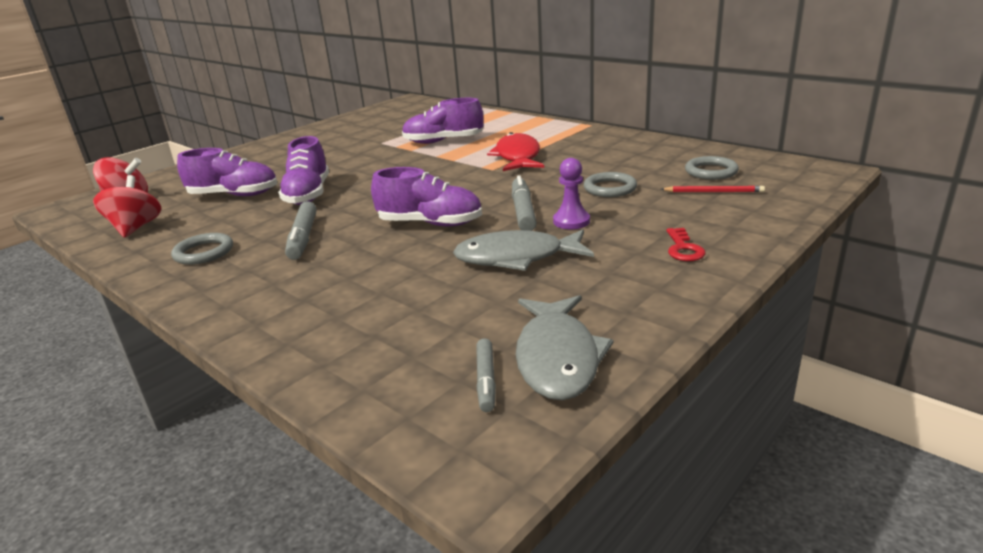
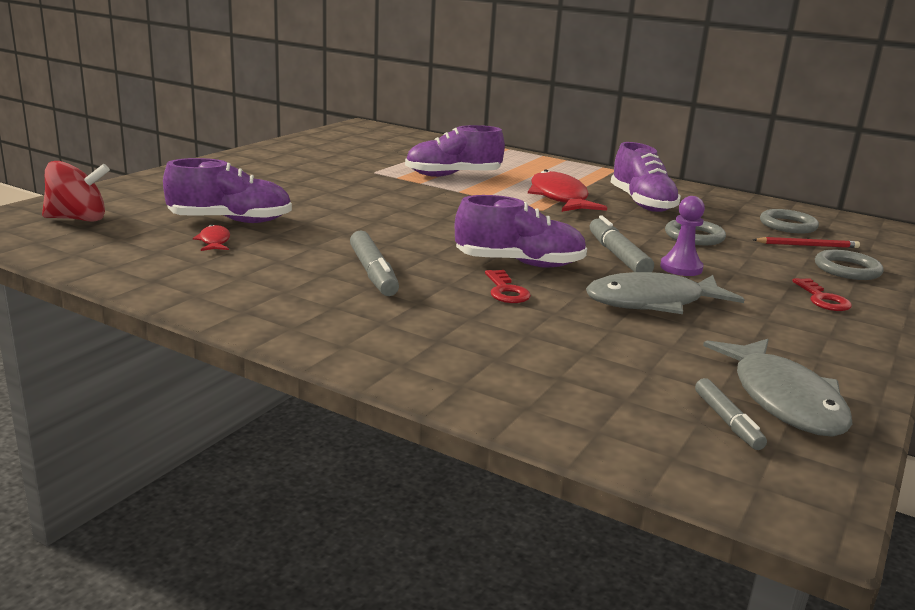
camera: 15 degrees left, 5 degrees down
red spinning top [93,175,162,238] -> none
grey ring [171,233,233,265] -> grey ring moved to [815,250,884,280]
purple shoe [278,136,329,205] -> purple shoe moved to [611,142,681,212]
none -> red fish [193,224,230,251]
none -> red key [485,270,531,303]

